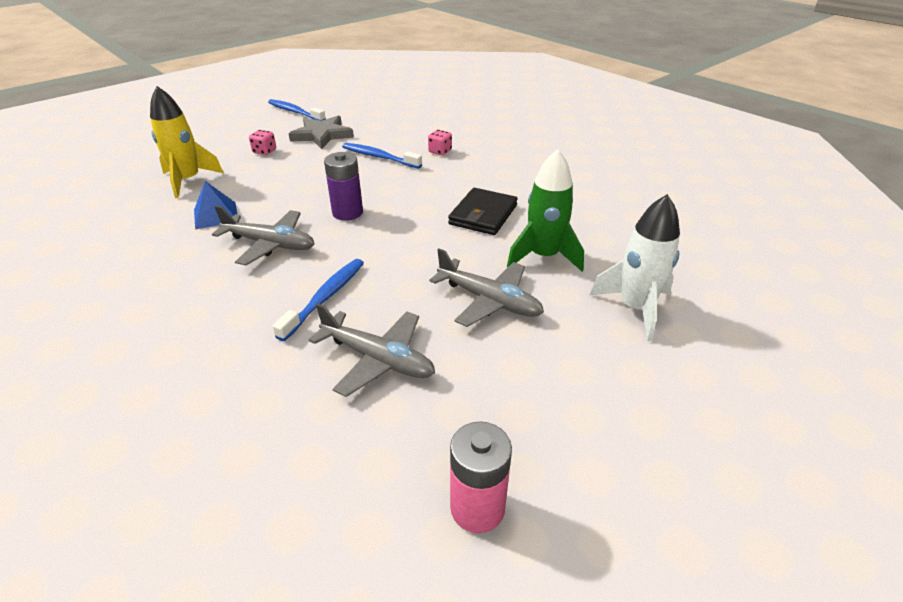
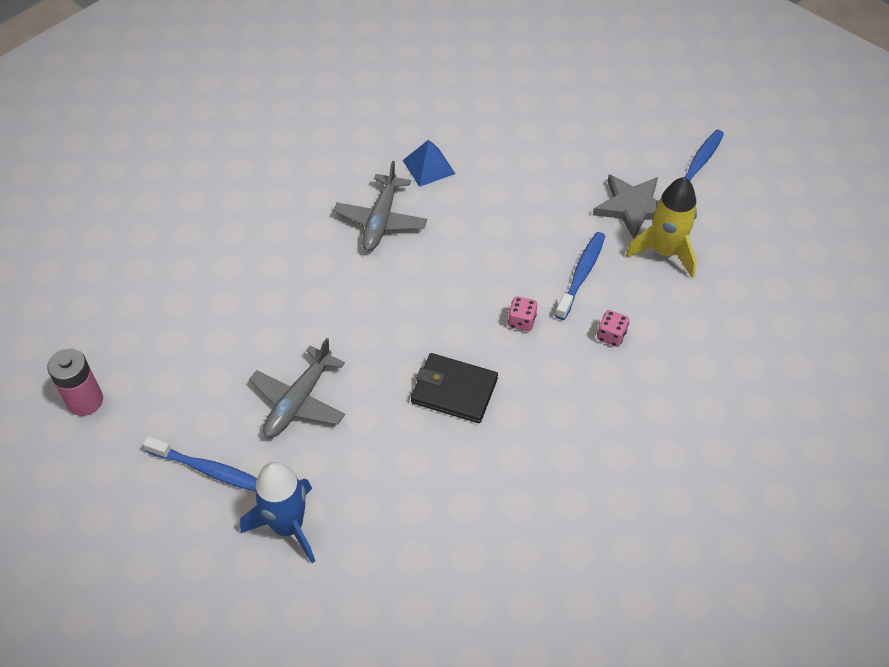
camera: 85 degrees right, 15 degrees up
yellow rocket [150,86,224,198] -> yellow rocket moved to [626,177,697,278]
pink dice [249,130,276,155] -> pink dice moved to [508,297,537,331]
blue toothbrush [272,259,364,341] -> blue toothbrush moved to [143,436,257,492]
grey plane [309,303,435,397] -> none
purple battery [324,152,363,221] -> none
green rocket [507,149,584,271] -> none
white rocket [589,194,680,341] -> blue rocket [240,462,315,563]

